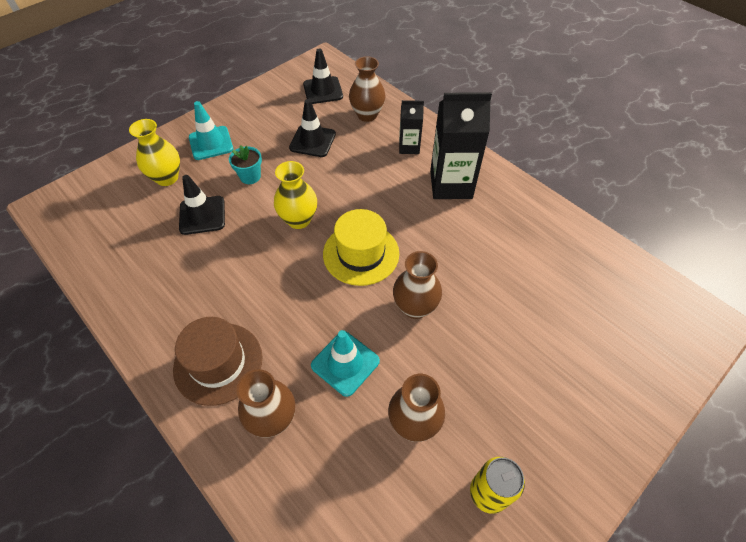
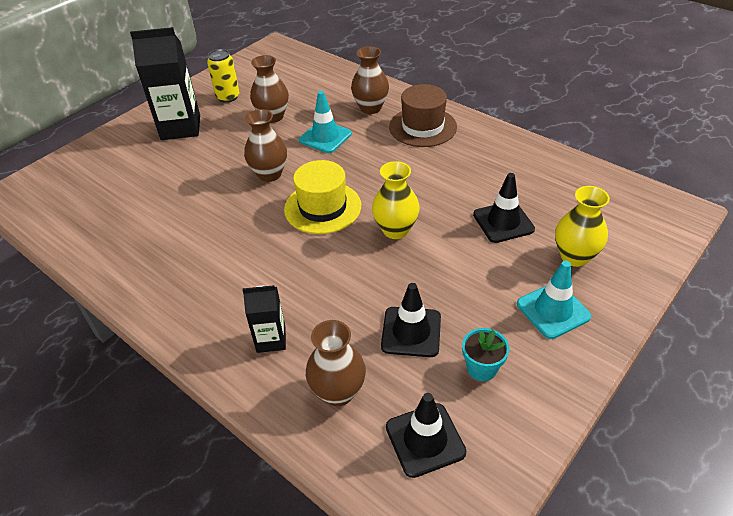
camera: 175 degrees right, 10 degrees down
turquoise flower pot [229,145,262,184] -> turquoise flower pot moved to [462,328,509,381]
black carton [430,92,492,199] -> black carton moved to [130,27,200,140]

